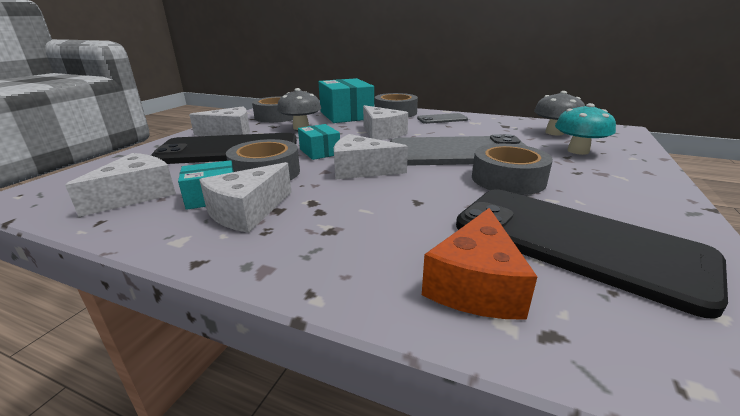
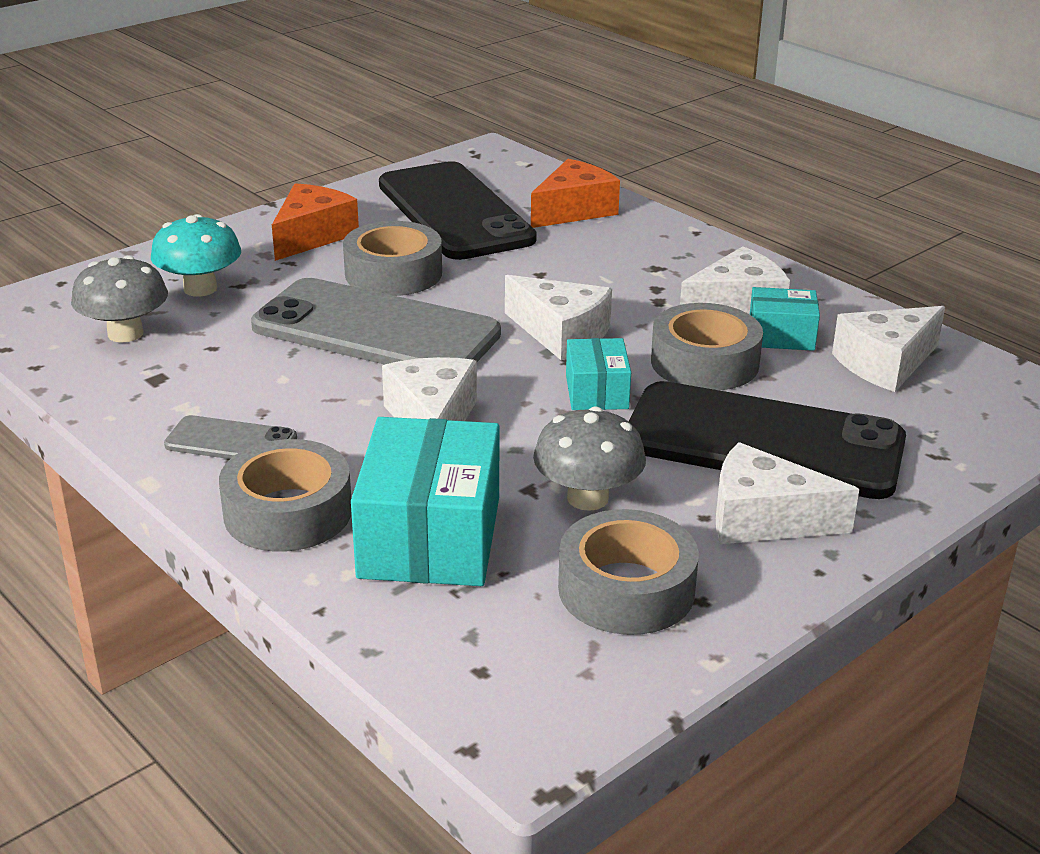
camera: 155 degrees left, 5 degrees up
none -> orange cheese [272,183,359,261]

